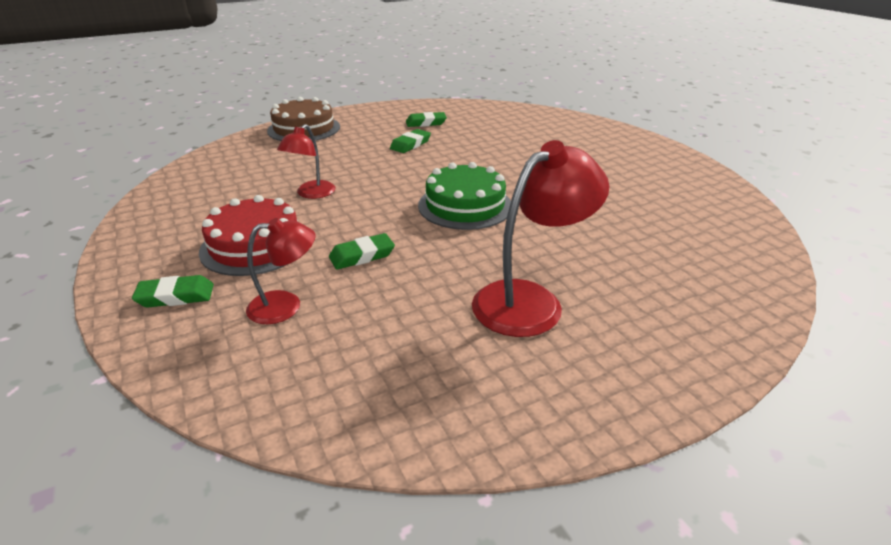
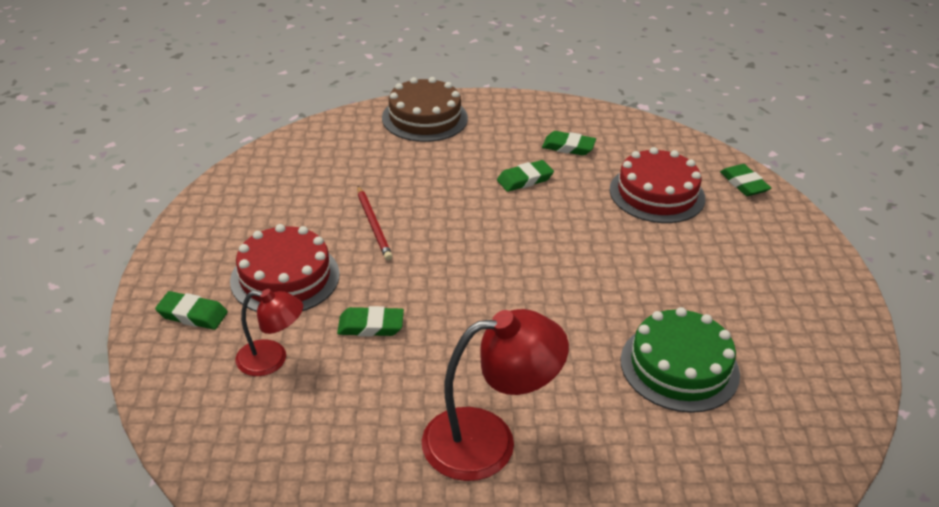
camera: 25 degrees right, 5 degrees up
red lamp [277,124,336,199] -> red pencil [357,186,393,261]
green cake [418,162,511,230] -> green cake moved to [620,307,740,413]
none -> red cake [610,147,705,223]
none -> green eraser [720,164,771,196]

